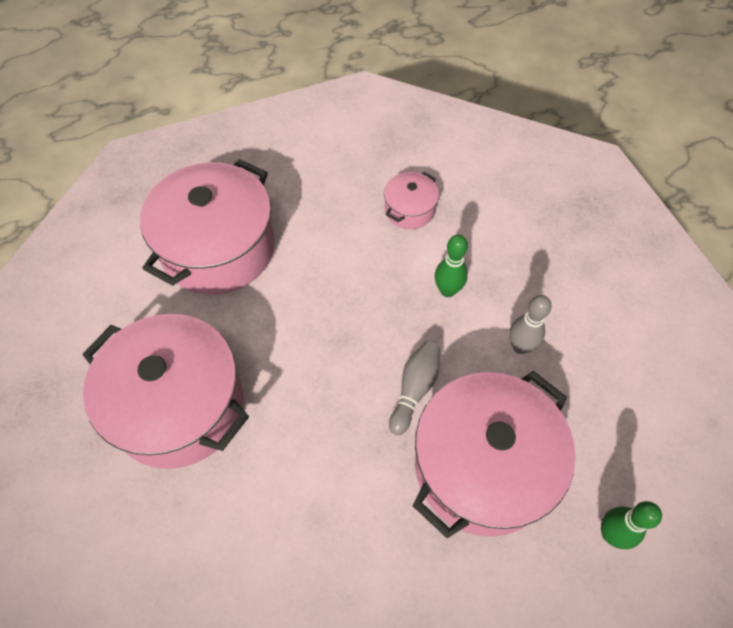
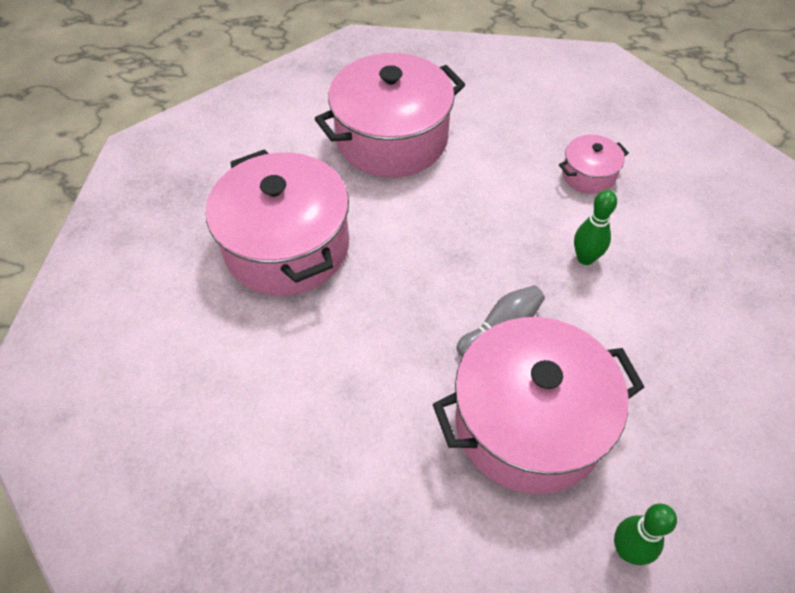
camera: 30 degrees right, 5 degrees down
grey bowling pin [509,295,551,354] -> none

